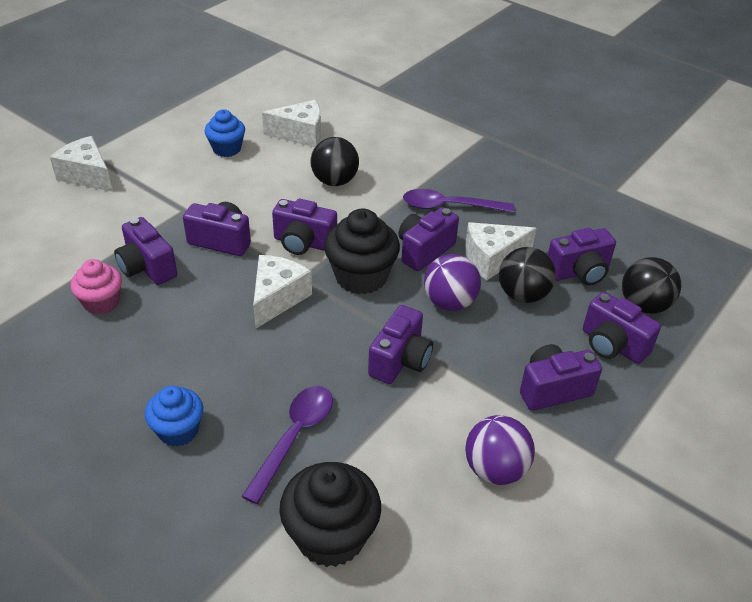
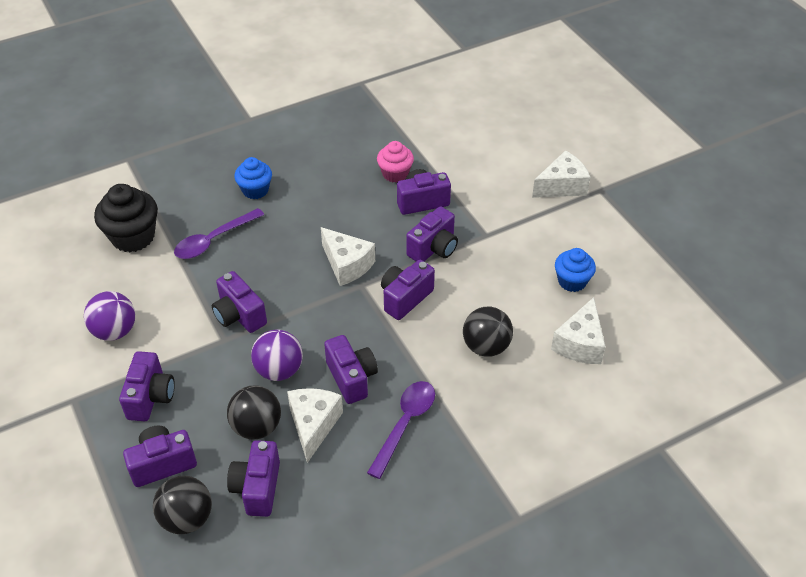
camera: 115 degrees right, 5 degrees up
purple spoon [241,386,333,504] -> purple spoon turned 90 degrees clockwise [174,208,264,259]
black cupcake [324,209,400,294] -> none

